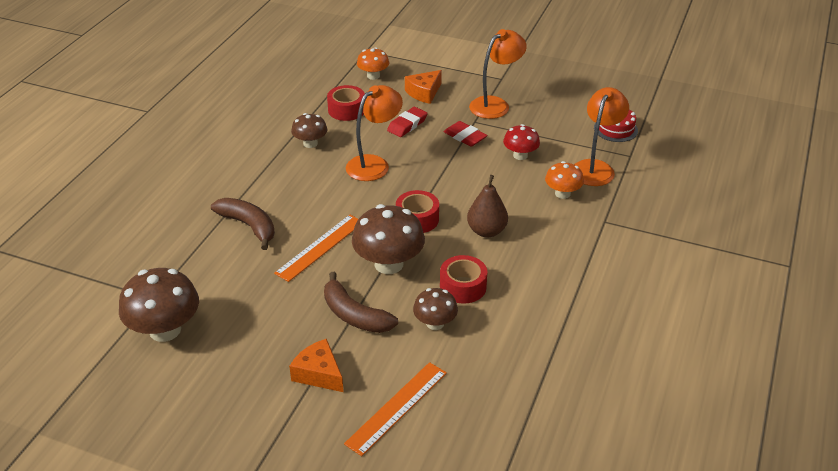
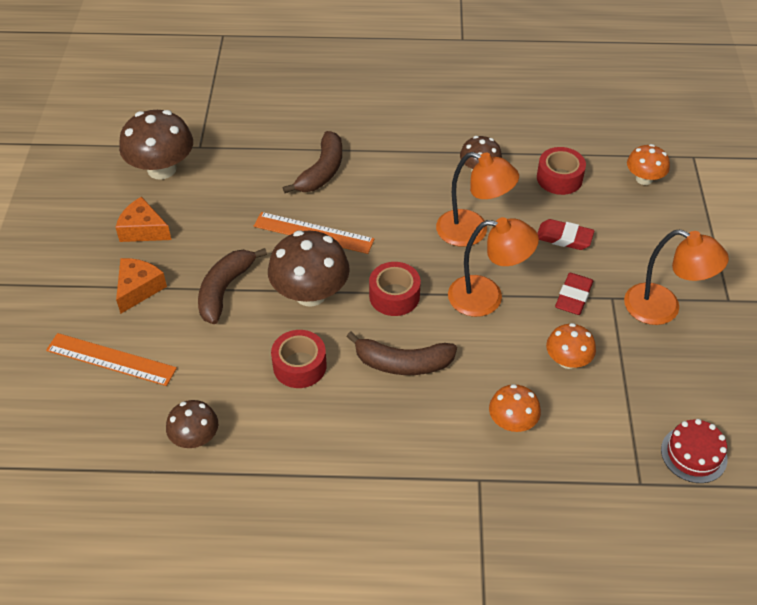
camera: 70 degrees right, 10 degrees up
orange cheese [405,70,442,104] -> orange cheese moved to [115,197,171,242]
brown mushroom [413,288,458,330] -> brown mushroom moved to [166,400,218,448]
brown pear [467,175,508,238] -> brown banana [346,332,457,375]
red mushroom [503,124,540,160] -> orange mushroom [546,323,596,369]
orange lamp [574,87,629,186] -> orange lamp moved to [448,217,539,317]

